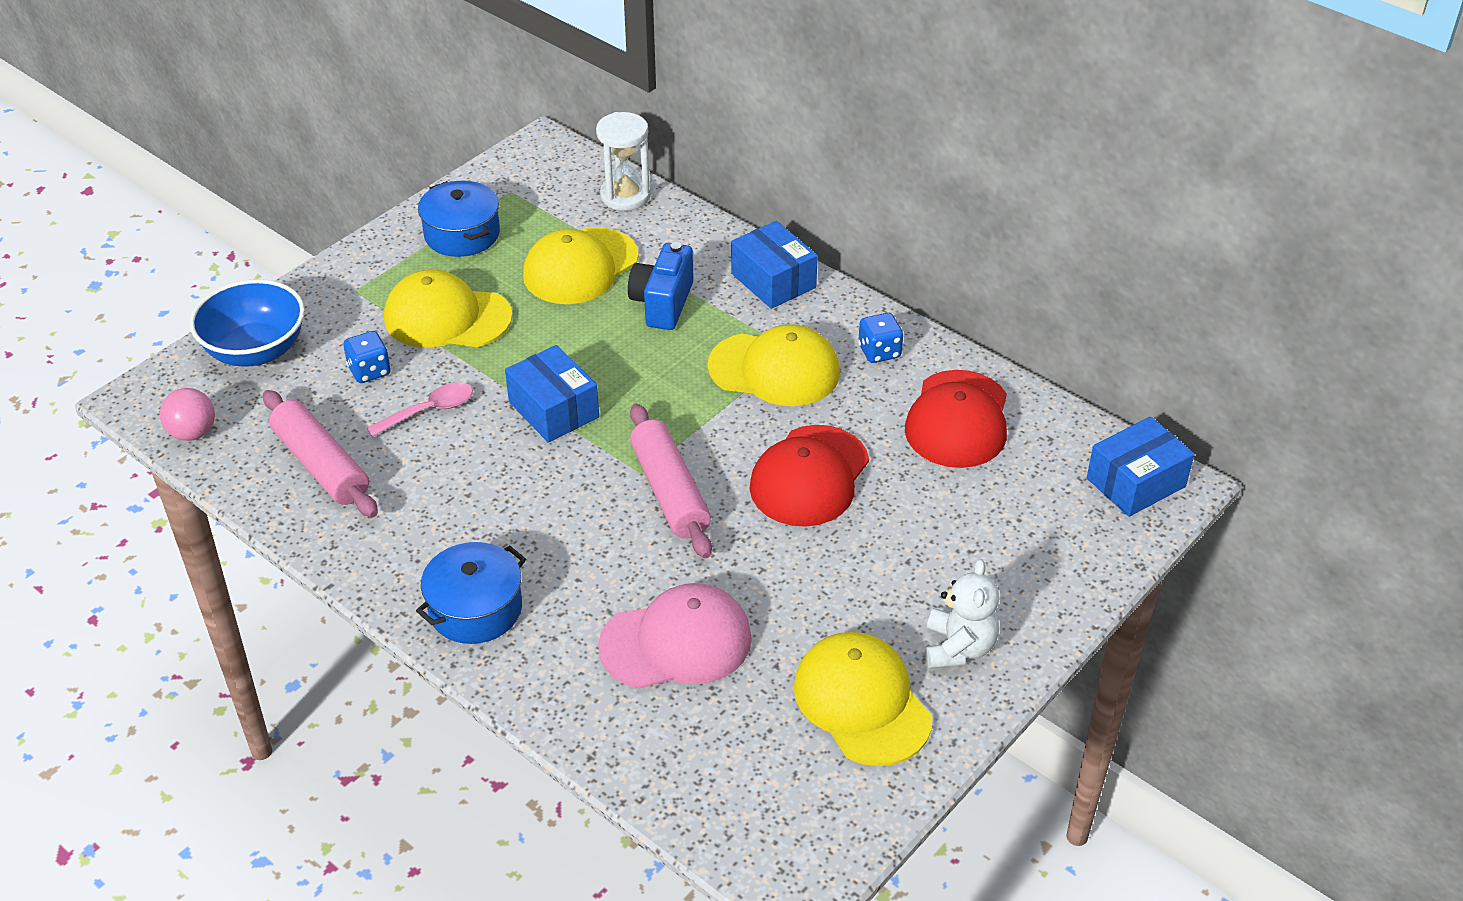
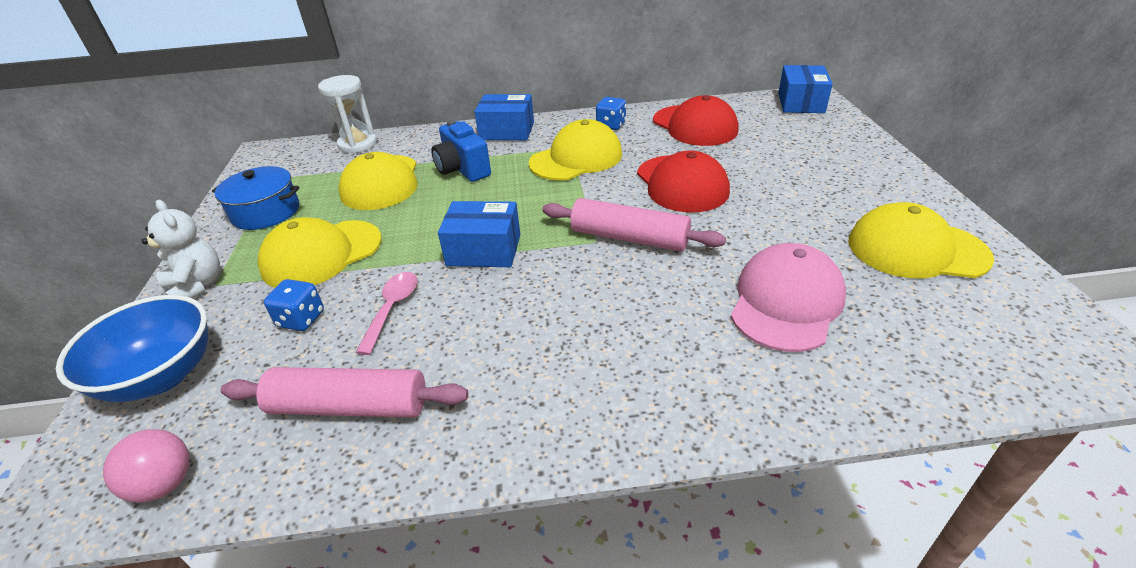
camera: 45 degrees left, 5 degrees down
blue pot [416,542,526,644] -> none
white teddy bear [926,559,999,669] -> white teddy bear moved to [142,200,220,299]

